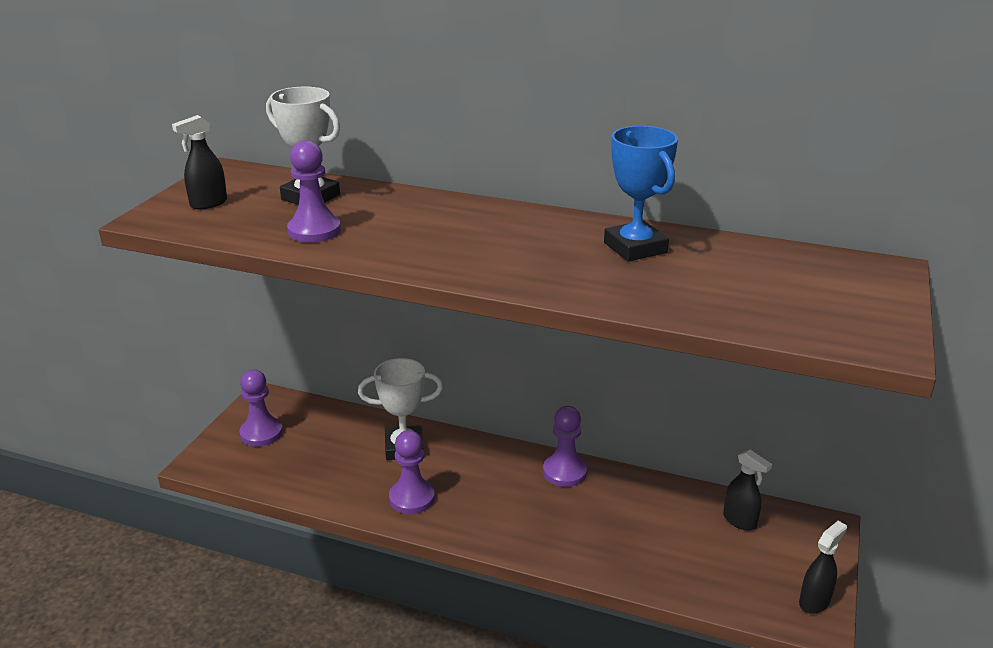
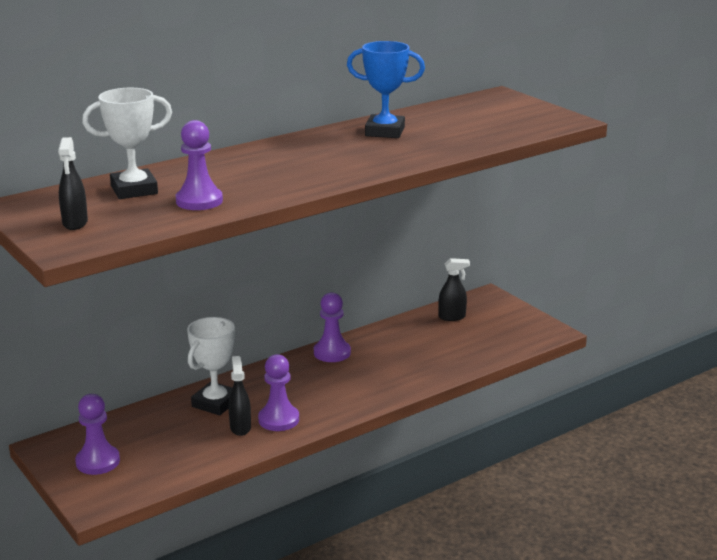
camera: 55 degrees left, 5 degrees down
black spray bottle [799,521,847,614] -> black spray bottle moved to [229,356,251,436]

